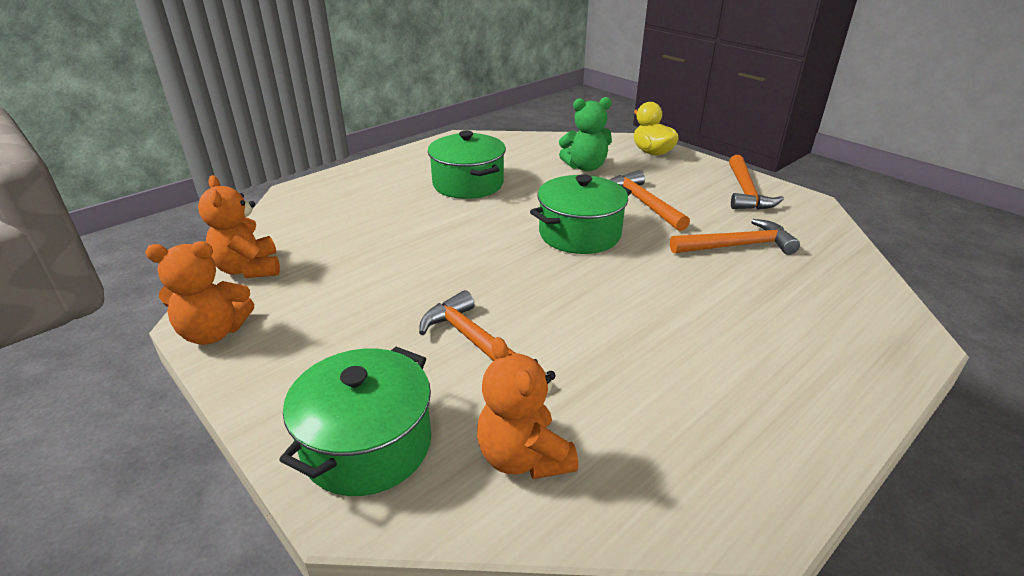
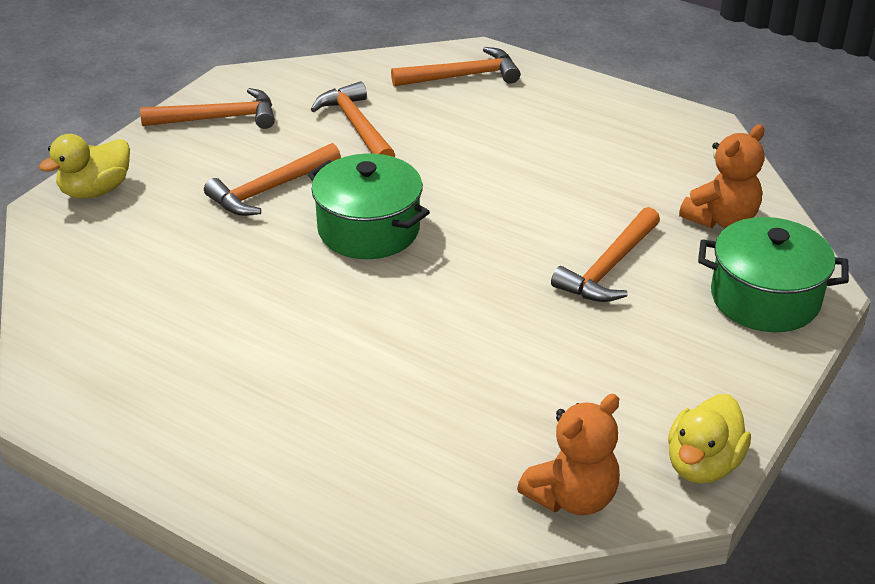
camera: 105 degrees left, 5 degrees up
orange teddy bear [145,241,254,345] -> yellow duck [668,394,751,484]
green pot [428,131,506,199] -> none
green teddy bear [559,97,612,172] -> none
none -> orange hammer [391,47,521,86]

